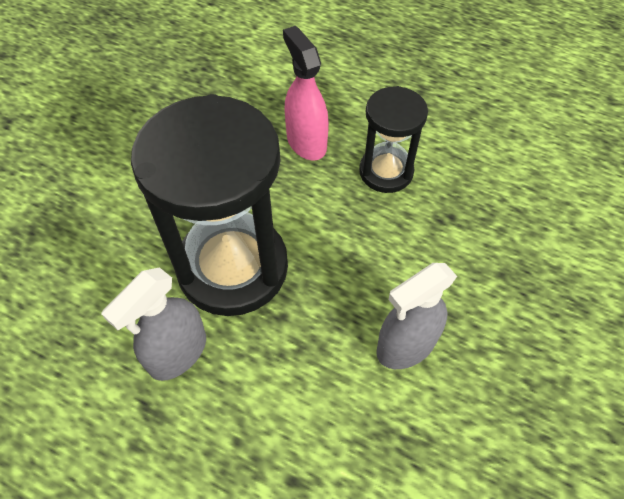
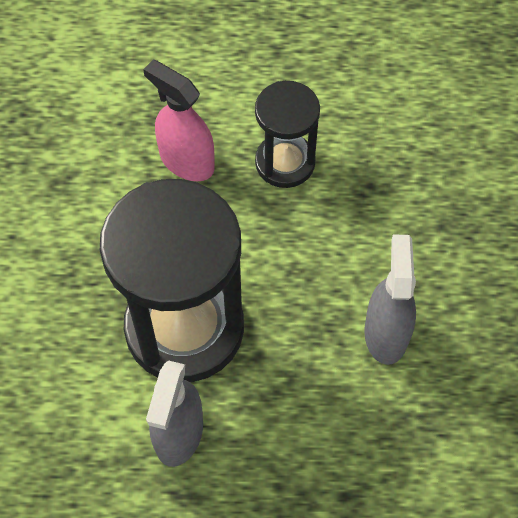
camera: 25 degrees left, 5 degrees up
grey spray bottle [376,263,457,369] -> grey spray bottle turned 150 degrees clockwise [364,234,416,365]

